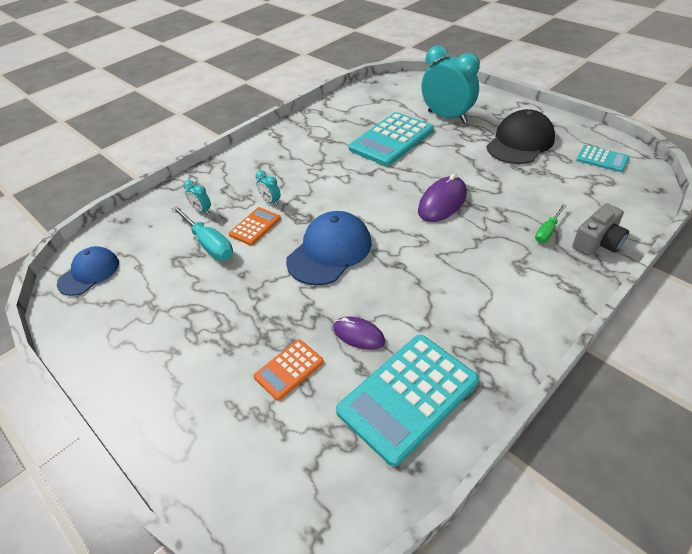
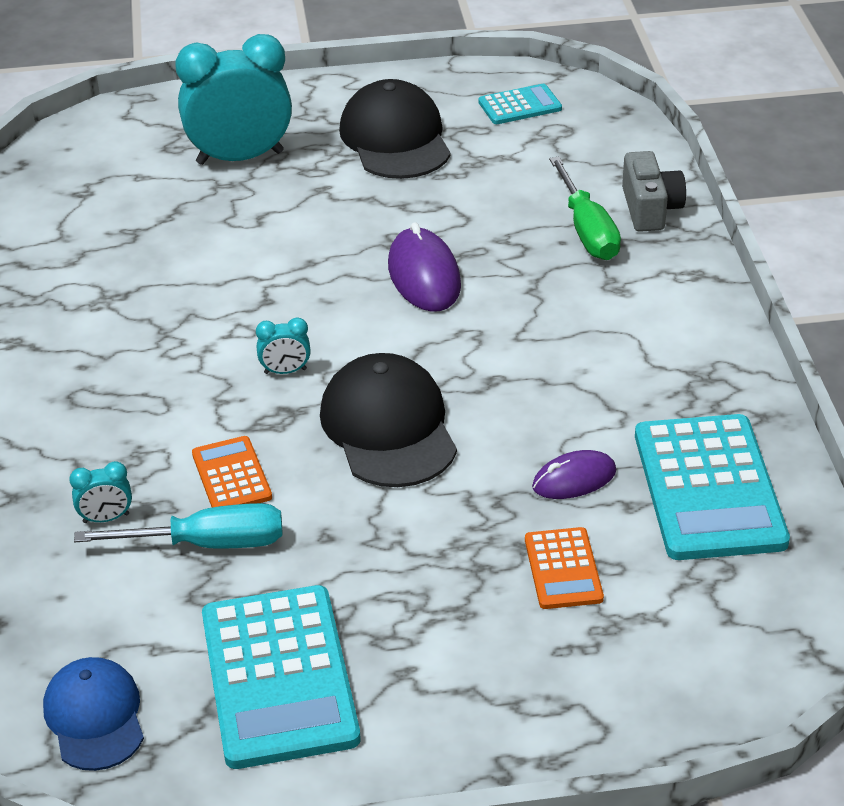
camera: 55 degrees left, 5 degrees down
turquoise clock [256,171,281,206] -> turquoise clock moved to [256,317,311,374]
blue cap [286,211,372,286] -> black cap [320,353,457,487]
turquoise calculator [349,112,433,166] -> turquoise calculator moved to [202,585,360,769]
green screwdriver [535,204,567,243] -> green screwdriver [549,157,621,260], size x1.66

